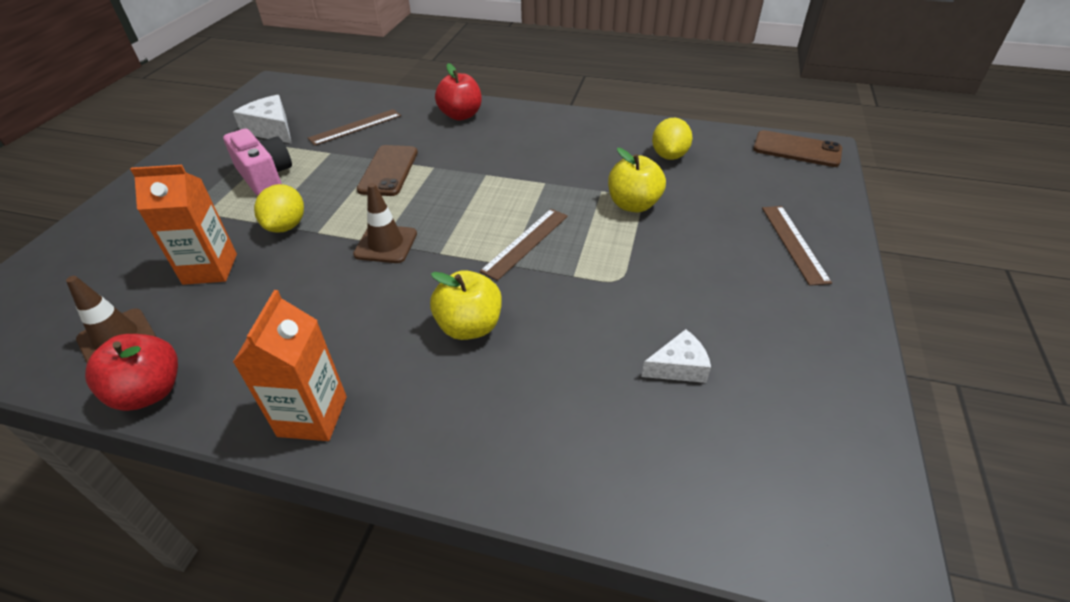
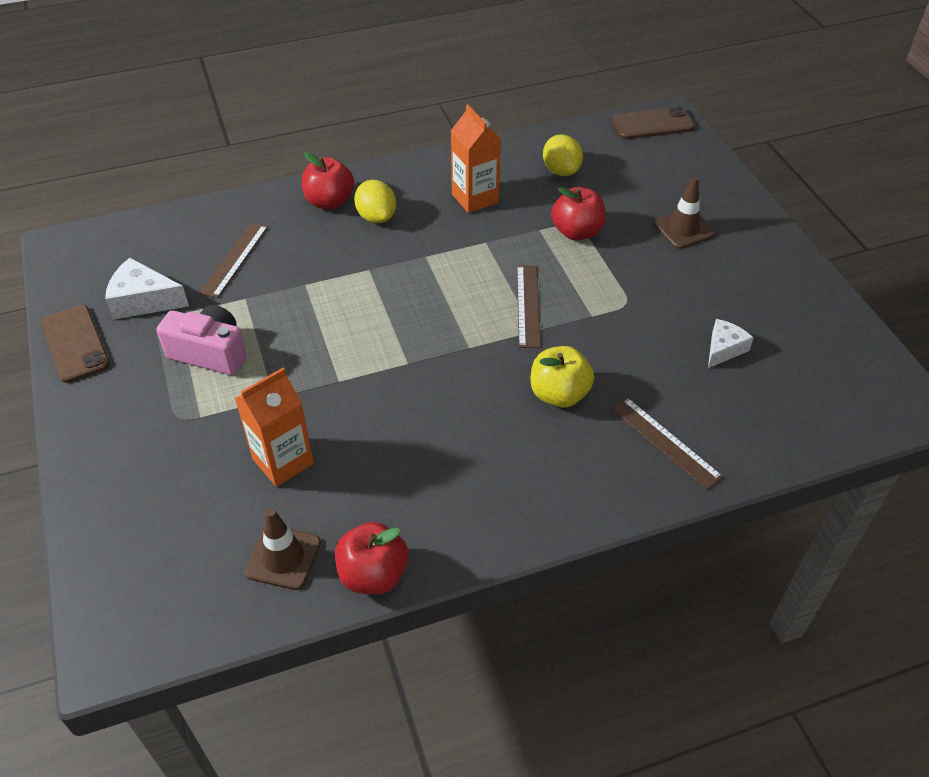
camera: 35 degrees left, 5 degrees up
orange carton [233,290,347,441] -> orange carton moved to [451,104,501,213]
yellow lemon [254,184,304,233] -> yellow lemon moved to [354,180,396,223]
brown traffic cone [353,183,417,263] -> brown traffic cone moved to [654,177,714,249]
brown phone [357,145,418,196] -> brown phone moved to [41,305,110,383]
yellow apple [608,148,666,213] -> red apple [551,187,606,241]
brown ruler [762,206,832,286] -> brown ruler moved to [611,397,723,490]

